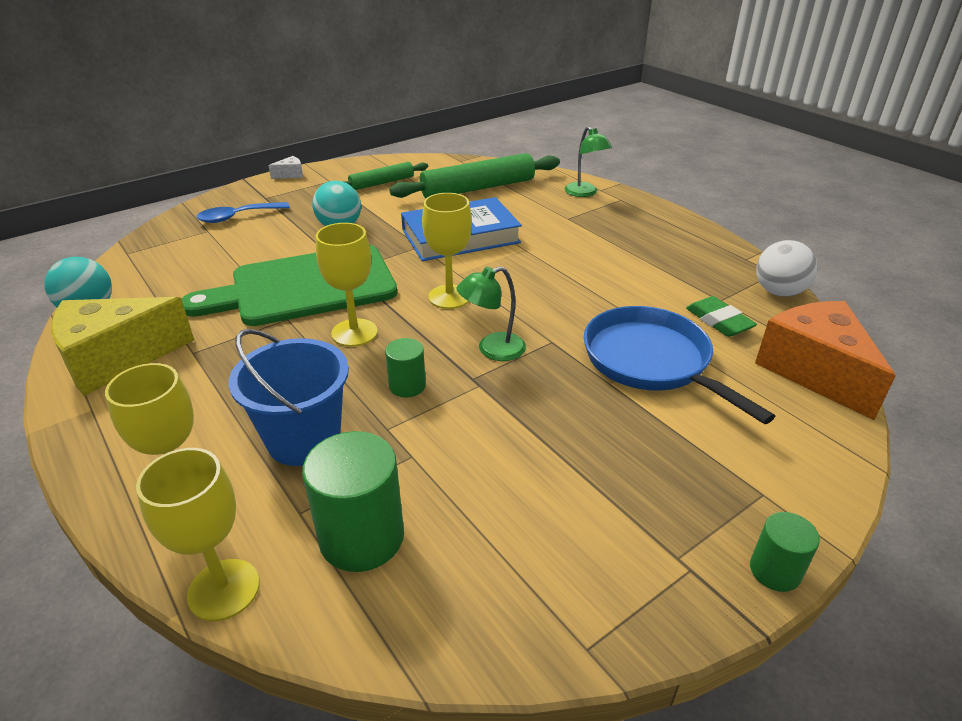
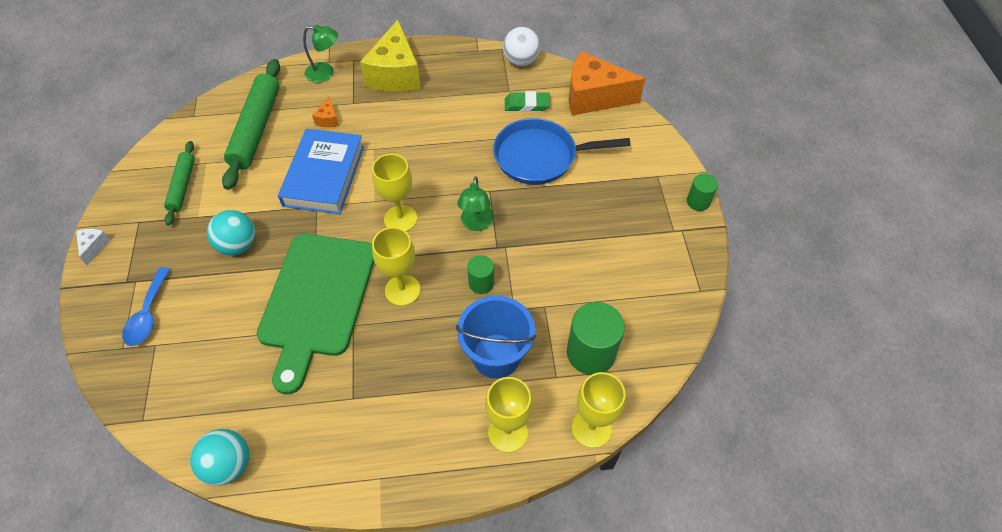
camera: 60 degrees left, 20 degrees up
yellow cheese [51,297,194,396] -> yellow cheese moved to [360,20,421,92]
none -> orange cheese [312,97,339,127]

